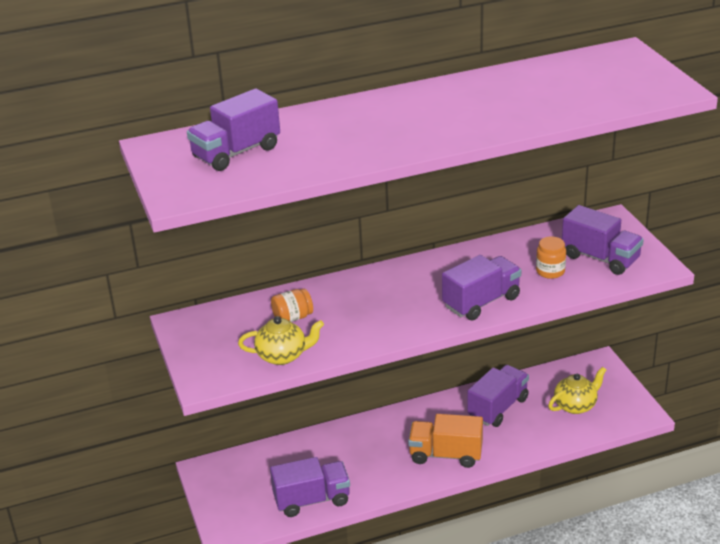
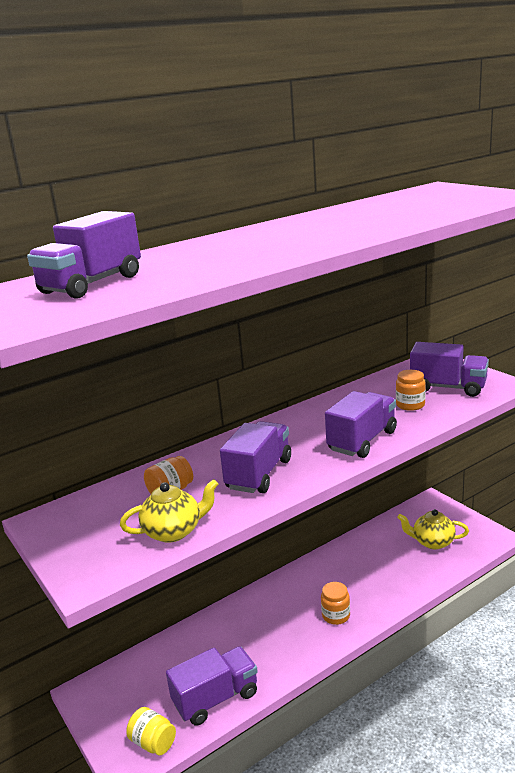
camera: 15 degrees left, 10 degrees down
orange truck [408,414,483,468] -> orange jar [321,582,350,625]
purple truck [467,365,529,427] -> purple truck moved to [220,421,291,493]
yellow teapot [548,367,606,414] -> yellow teapot turned 120 degrees counterclockwise [397,509,469,550]
none -> yellow jar [126,707,176,755]

